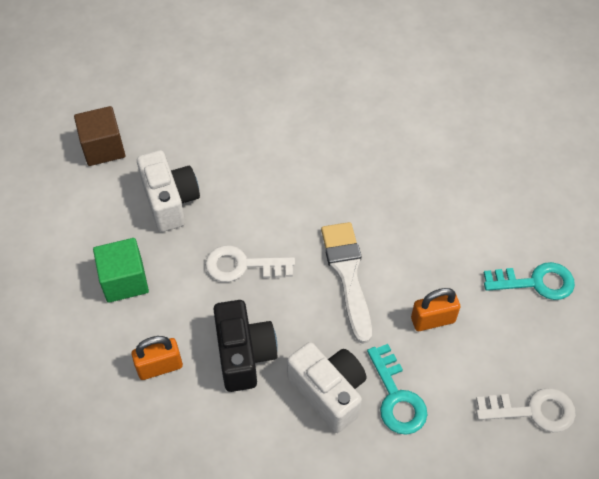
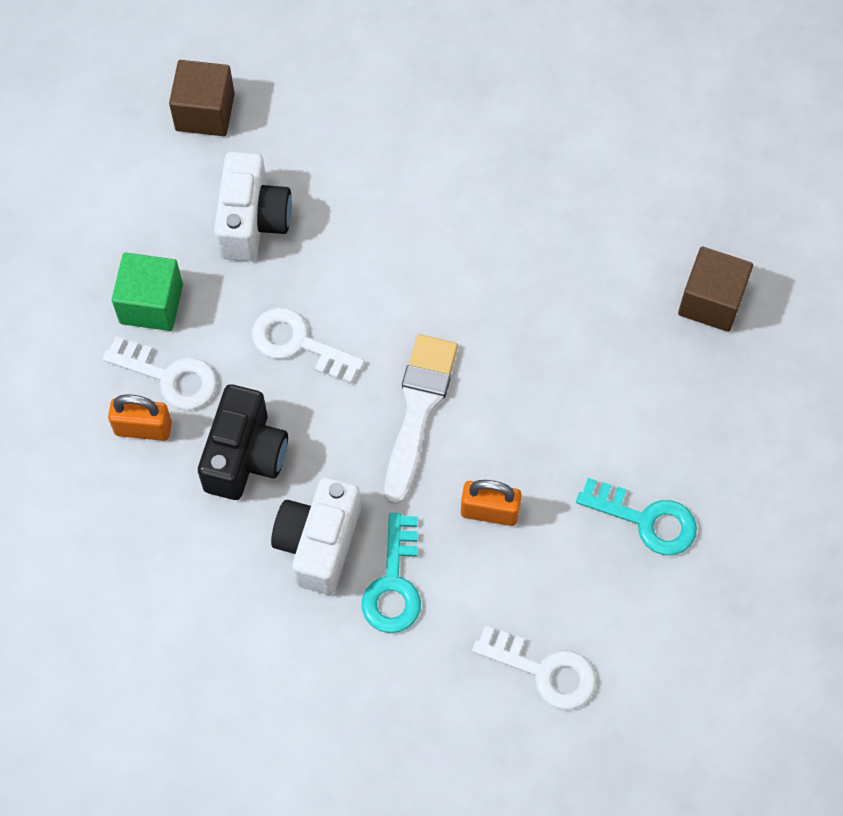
camera: 25 degrees right, 10 degrees up
white camera [287,342,367,433] -> white camera turned 150 degrees counterclockwise [271,477,361,595]
none -> white key [102,337,217,410]
none -> brown cube [678,247,753,332]

